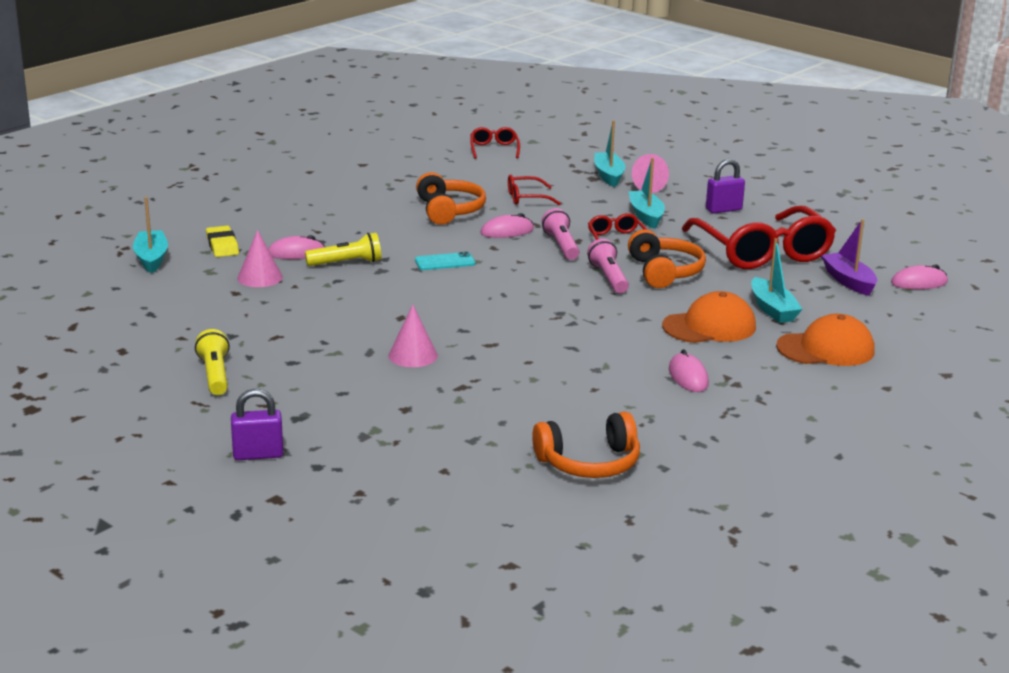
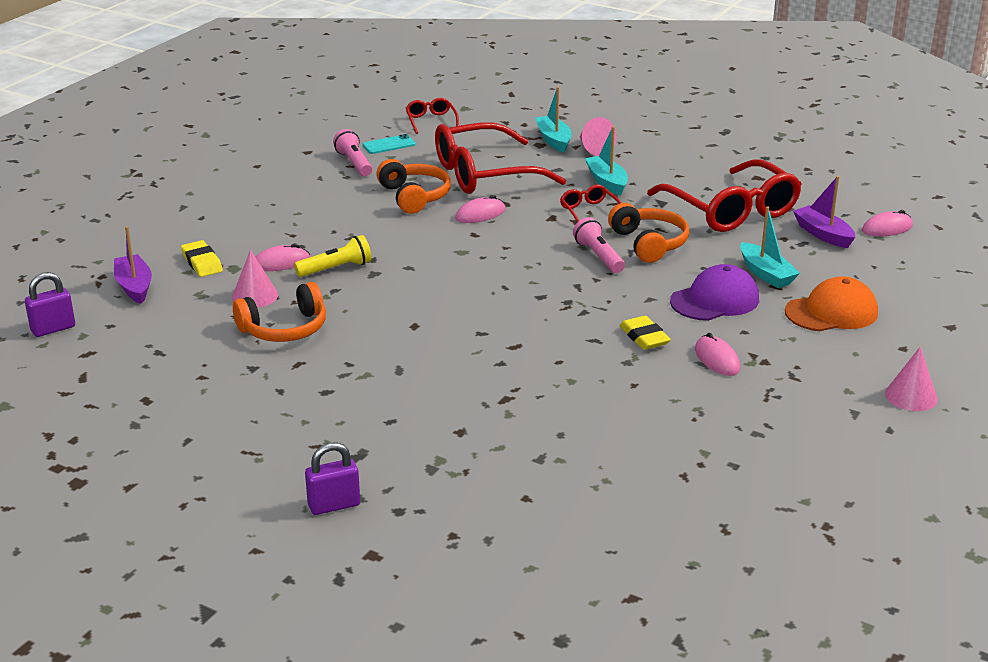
camera: 10 degrees left, 5 degrees up
turquoise boat [133,197,168,273] -> purple boat [114,226,152,304]
yellow flashlight [195,329,230,395] -> none
pink cone [388,305,438,367] -> pink cone moved to [885,347,938,411]
turquoise phone [415,252,475,270] -> turquoise phone moved to [362,134,416,154]
red glasses [508,175,561,206] -> red glasses [435,122,566,194], size x2.23
orange headphones [532,412,640,478] -> orange headphones moved to [233,282,326,342]
pink flashlight [542,208,579,260] -> pink flashlight moved to [333,129,372,176]
orange cap [662,291,756,343] -> purple cap [670,264,759,321]
purple padlock [706,159,745,213] -> purple padlock moved to [25,272,75,337]
none -> yellow eraser [620,316,671,350]

